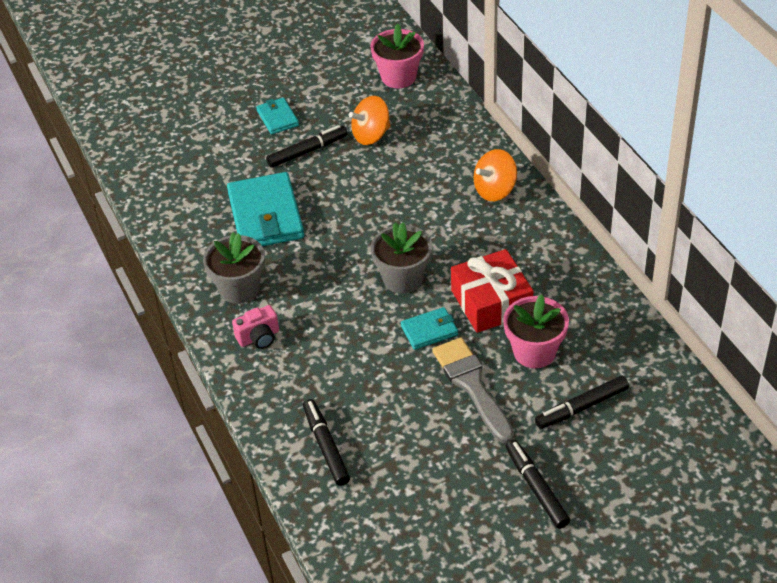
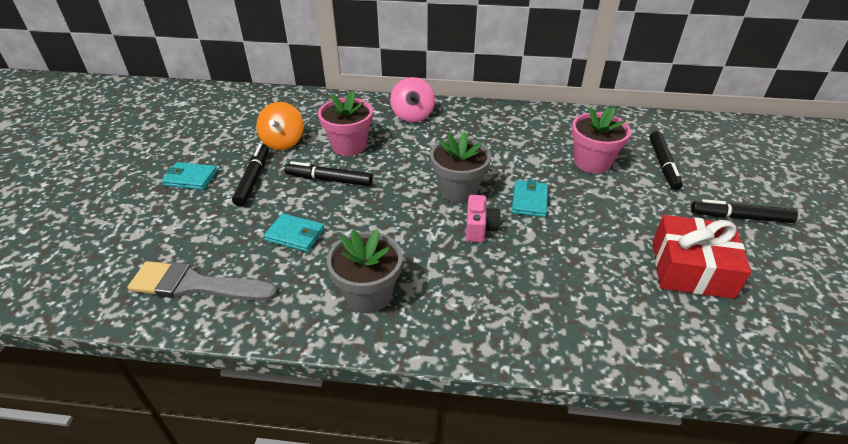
camera: 60 degrees left, 5 degrees down
turquoise wallet [227,172,304,246] -> turquoise wallet [264,213,325,252], size x0.51
pink camera [232,305,279,349] -> pink camera moved to [466,195,500,242]
black marker [303,399,350,486] -> black marker moved to [285,161,373,186]
pink flower pot [370,24,424,88] -> pink flower pot moved to [318,91,373,156]
grey brush [432,337,514,444] -> grey brush moved to [127,261,278,301]
red gift [451,249,533,333] -> red gift moved to [652,215,751,299]
orange spinning top [473,149,517,201] -> pink spinning top [390,77,435,122]

